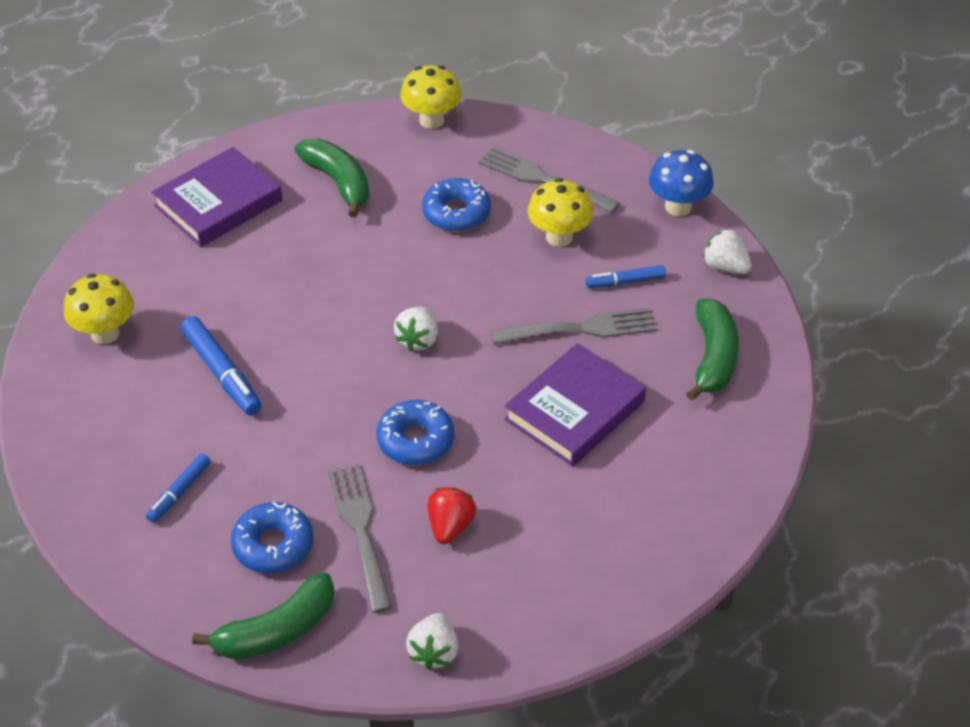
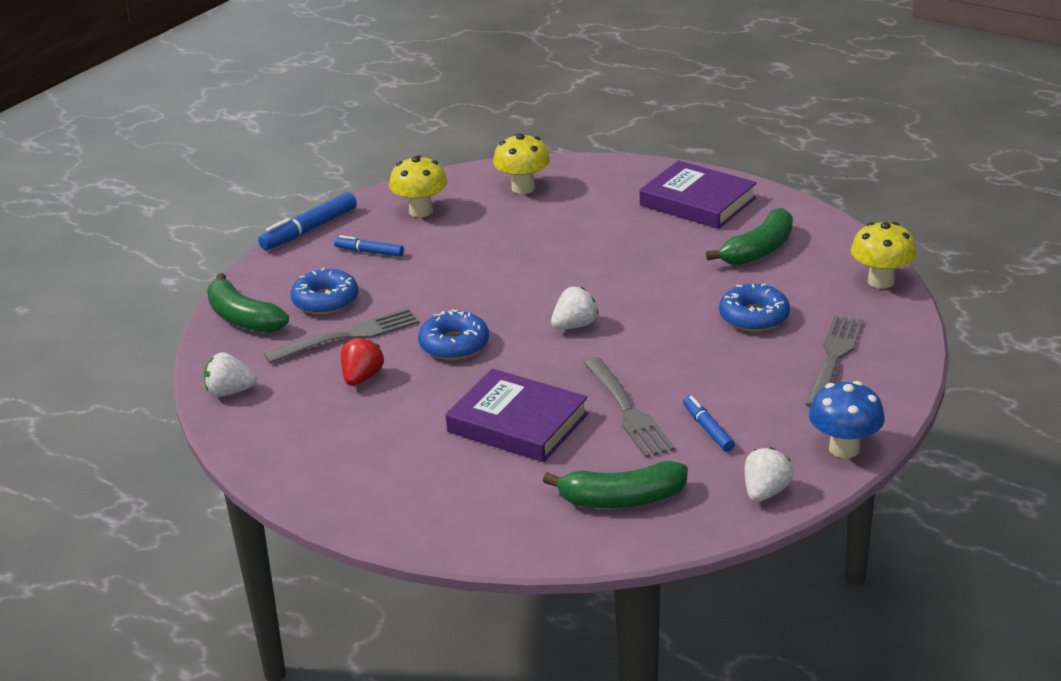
camera: 80 degrees right, 15 degrees down
blue marker [181,316,262,415] -> blue marker moved to [258,192,357,250]
white strawberry [394,307,438,352] -> white strawberry turned 135 degrees clockwise [551,287,599,329]
red strawberry [428,487,476,544] -> red strawberry turned 75 degrees counterclockwise [341,337,384,386]
yellow mushroom [528,178,593,247] -> yellow mushroom moved to [389,155,448,217]

